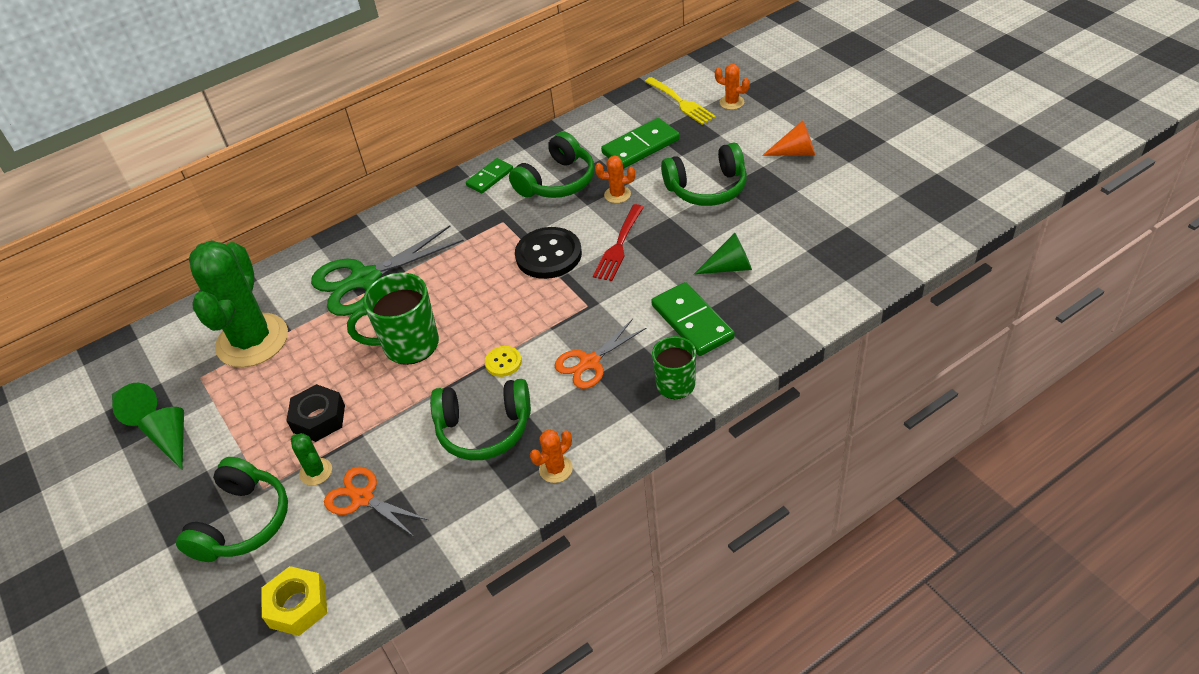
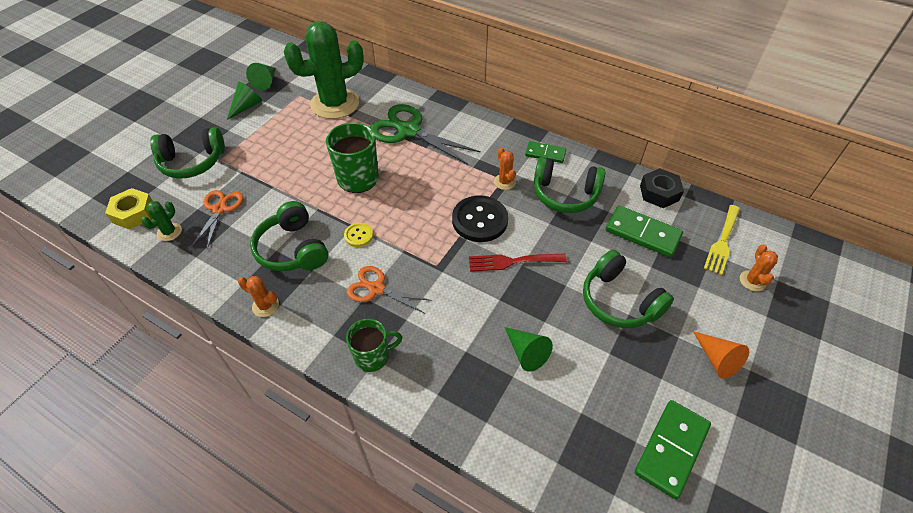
camera: 60 degrees right, 5 degrees up
black nut [286,384,345,442] -> black nut moved to [640,168,684,208]
green cactus [290,433,332,486] -> green cactus moved to [141,201,182,241]
orange cactus [595,155,635,203] -> orange cactus moved to [494,148,516,190]
green domino [651,282,735,356] -> green domino moved to [634,400,711,499]

